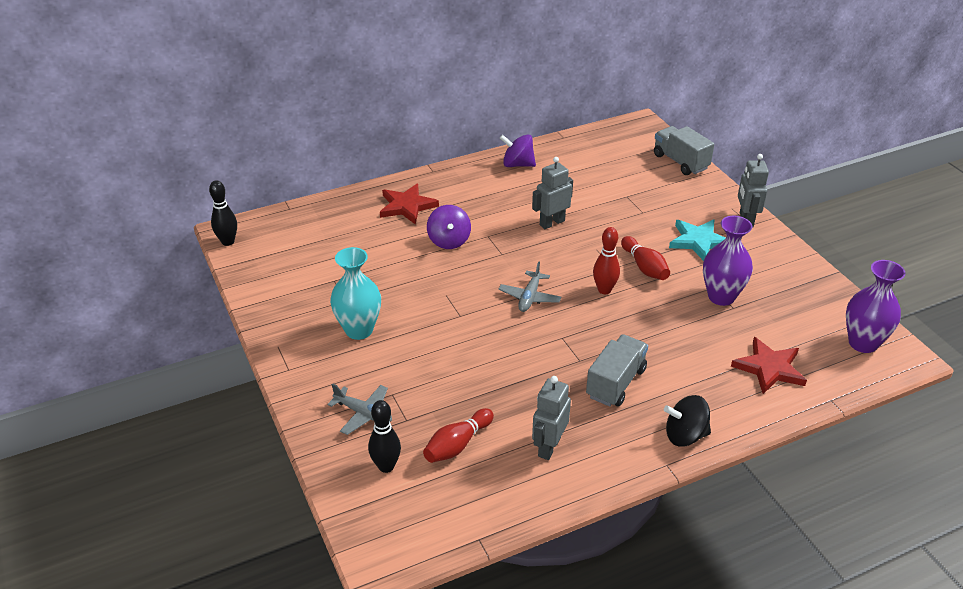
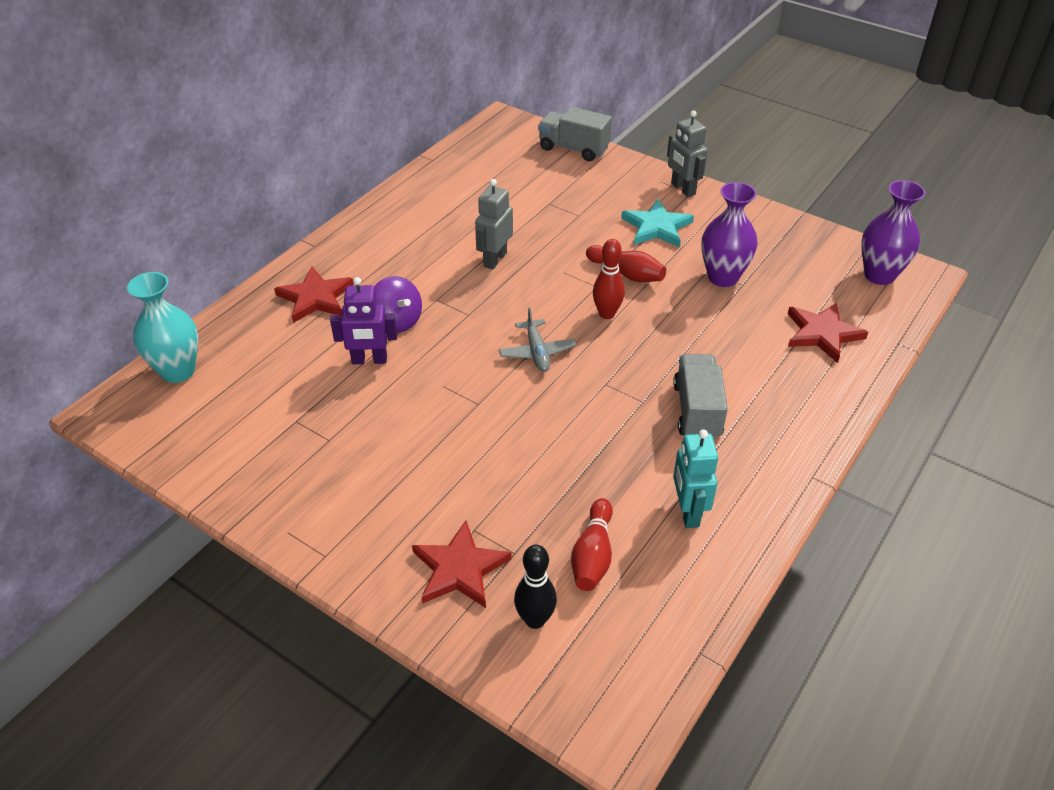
camera: 30 degrees left, 5 degrees up
black bowling pin [209,180,237,246] -> none
grey plane [327,383,392,435] -> red star [412,521,512,608]
turquoise vase [330,247,381,340] -> turquoise vase moved to [127,272,198,383]
purple spinning top [500,135,536,167] -> none
grey robot [532,376,571,460] -> turquoise robot [673,429,718,528]
black spinning top [664,395,711,447] -> none
none -> purple robot [330,277,397,364]

